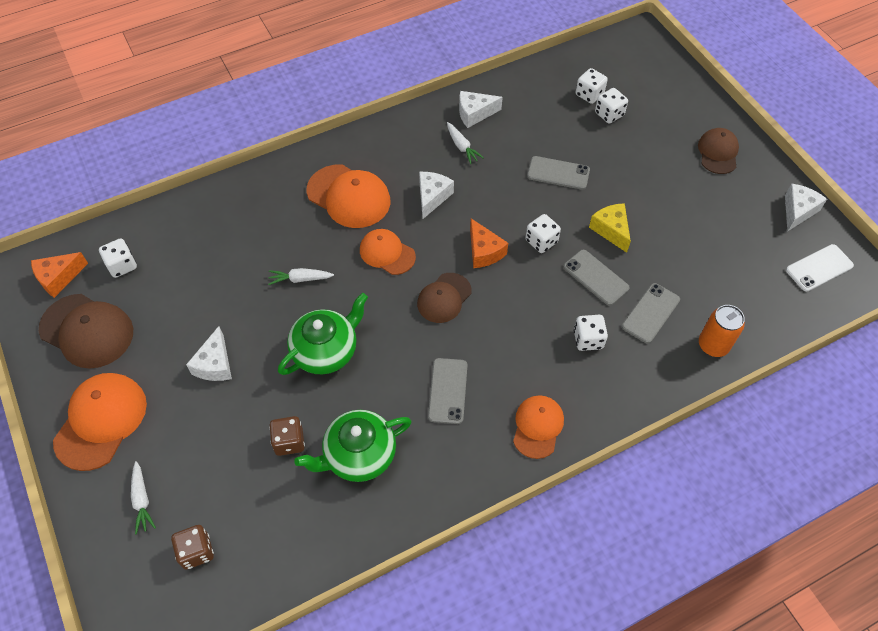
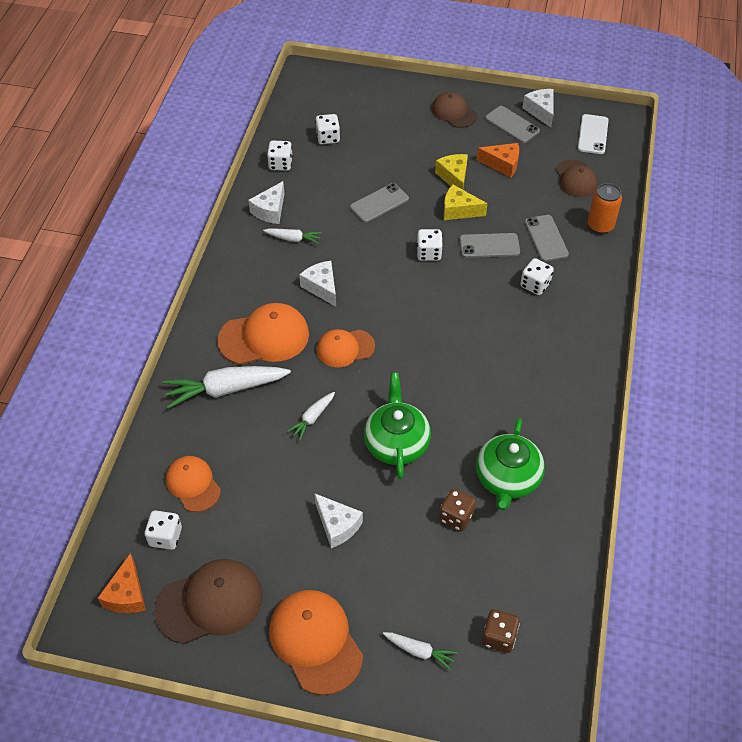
camera: 50 degrees left, 5 degrees down
brown cap [417,273,472,323] -> brown cap moved to [556,159,598,197]
grey phone [428,358,467,424] -> grey phone moved to [485,106,540,143]
orange cheese [470,219,508,268] -> orange cheese moved to [477,143,519,178]
orange cap [513,395,564,459] -> orange cap moved to [166,456,221,512]
white dice [595,88,628,124] -> white dice moved to [267,141,293,171]
none -> white carrot [163,366,291,409]
none -> yellow cheese [435,154,468,190]

